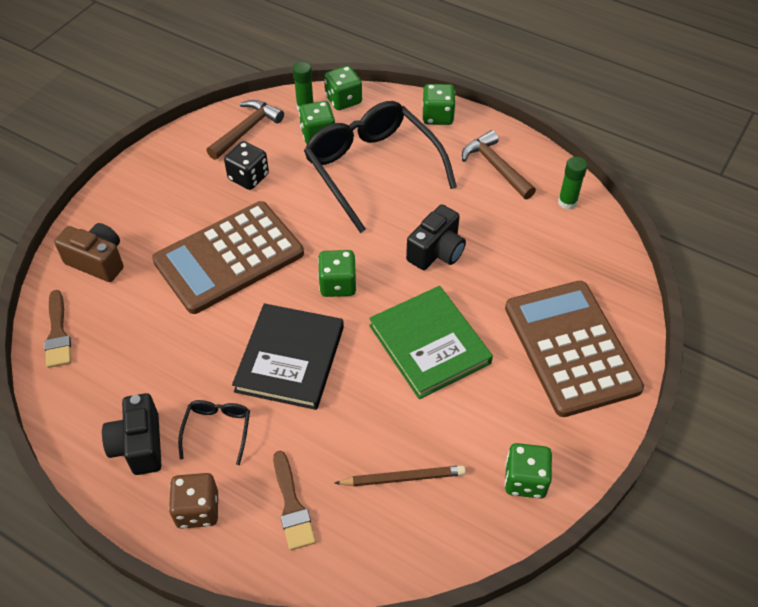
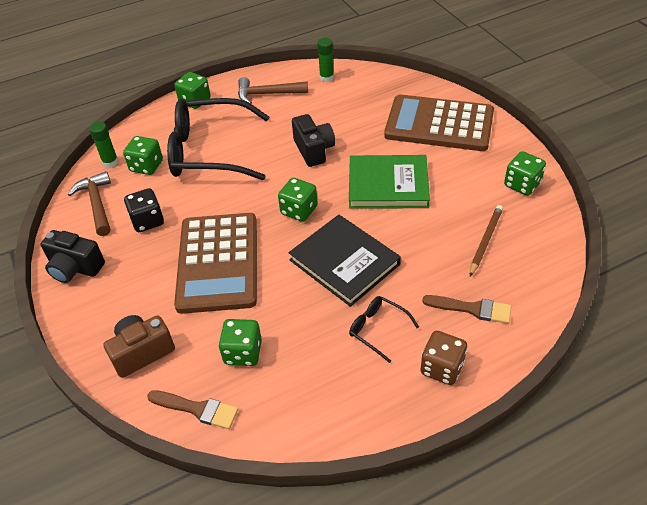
camera: 55 degrees left, 5 degrees down
black camera [102,393,162,475] -> black camera moved to [41,230,105,283]
green dice [324,66,362,110] -> green dice moved to [219,319,262,366]

